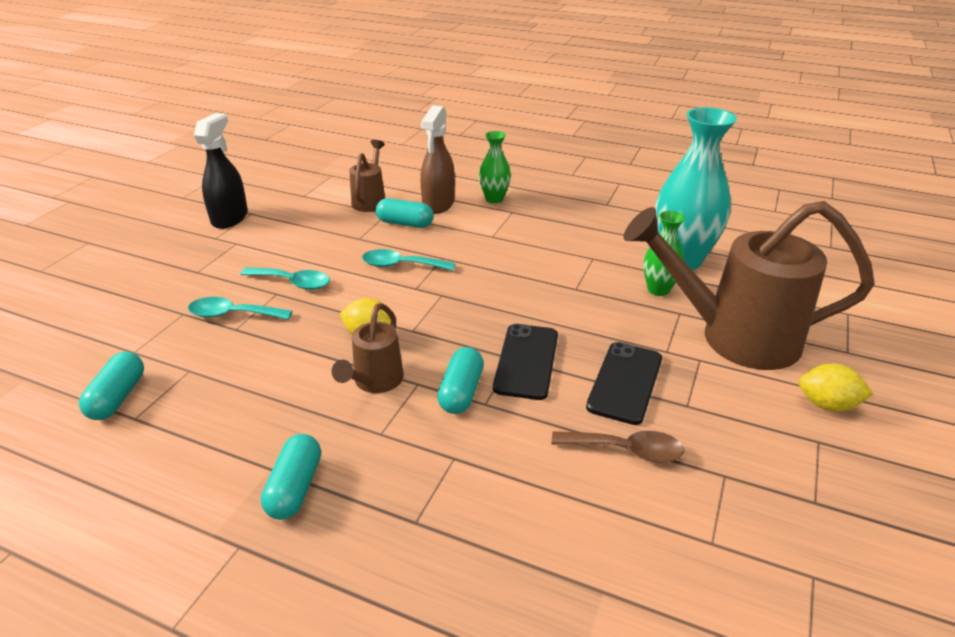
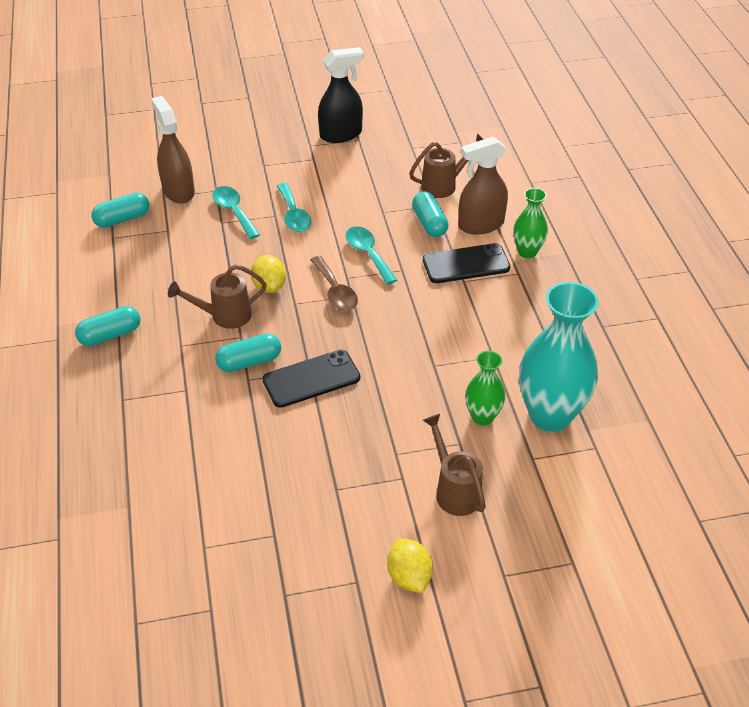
camera: 55 degrees right, 10 degrees up
brown spoon [552,431,685,463] -> brown spoon moved to [310,256,358,311]
black phone [586,342,662,425] -> black phone moved to [423,243,511,283]
brown watering can [623,201,875,370] -> brown watering can [423,414,486,516], size x0.49
none -> brown spray bottle [151,96,195,204]

